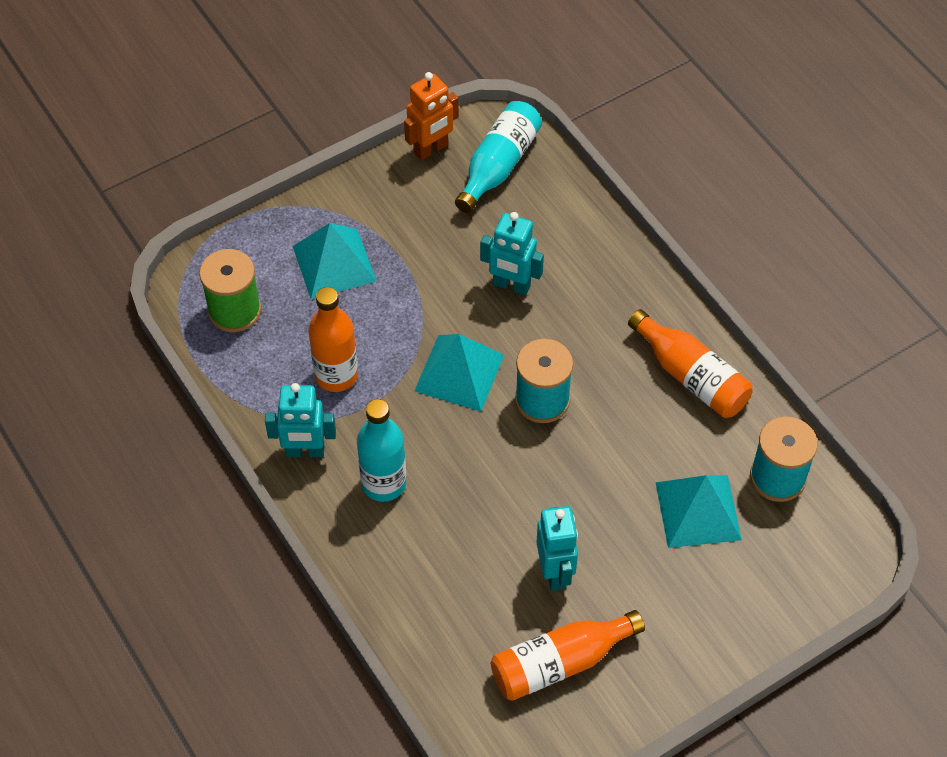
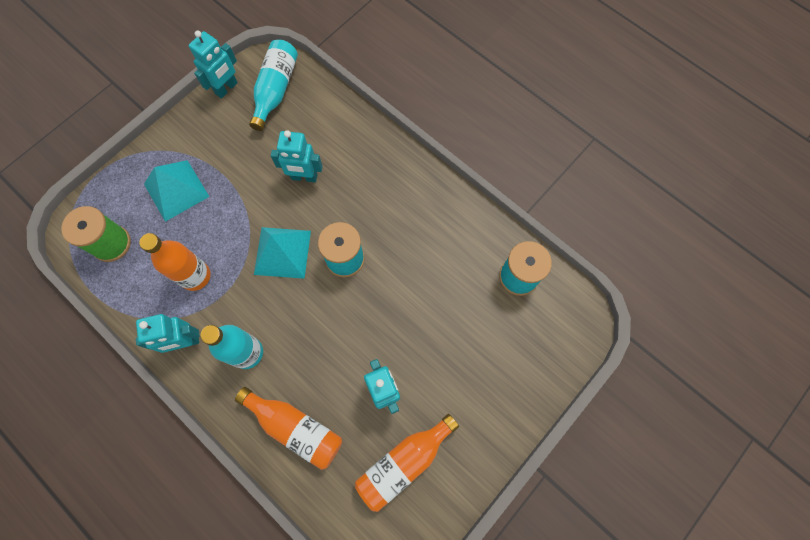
camera: 15 degrees left, 15 degrees up
orange robot [404,72,459,161] -> turquoise robot [189,30,238,99]
orange bottle [628,309,753,418] -> orange bottle moved to [235,387,342,470]
turquoise pyramid [656,475,742,548] -> none

